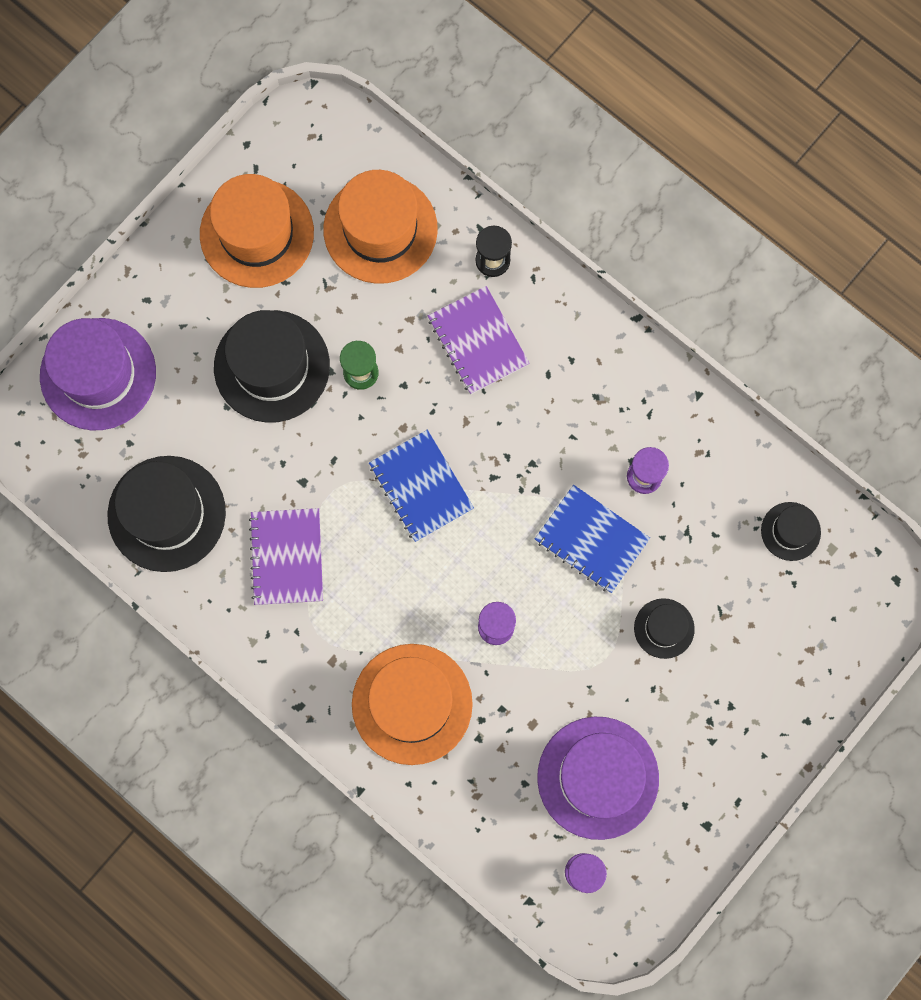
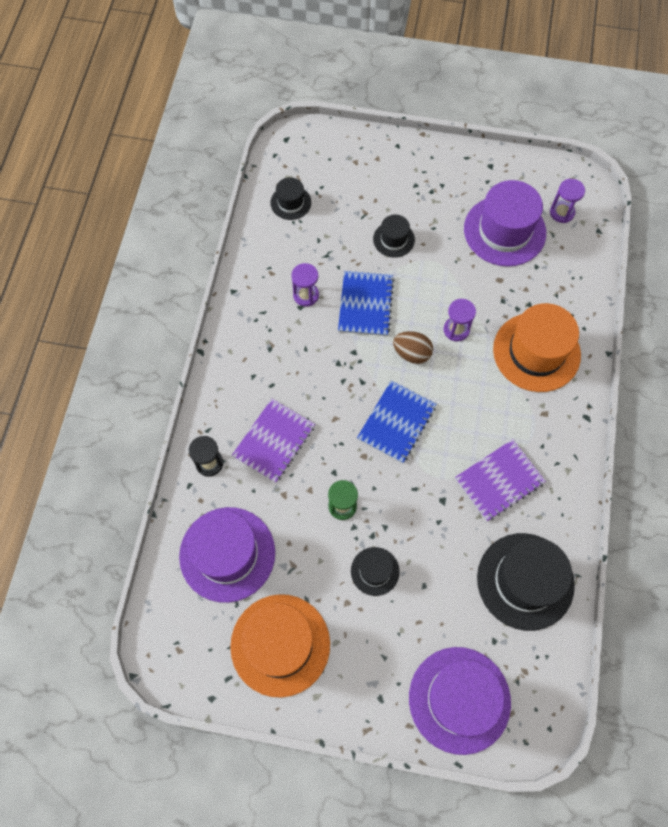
camera: 120 degrees left, 10 degrees down
black hat [214,310,330,423] -> black hat [351,547,400,596], size x0.51
orange hat [323,170,438,284] -> purple hat [179,507,275,603]
none -> brown egg [393,331,433,364]

